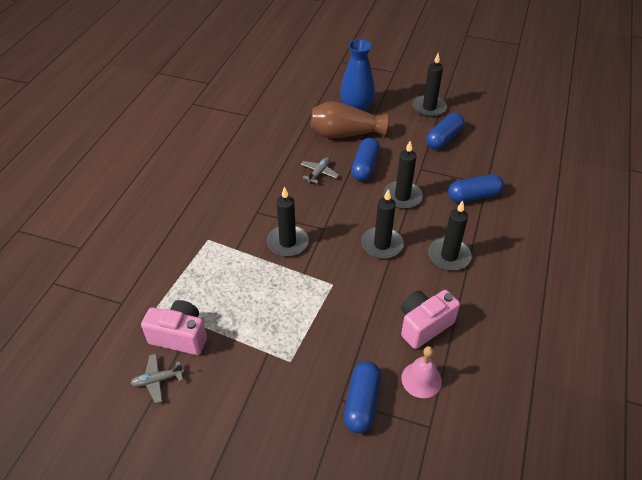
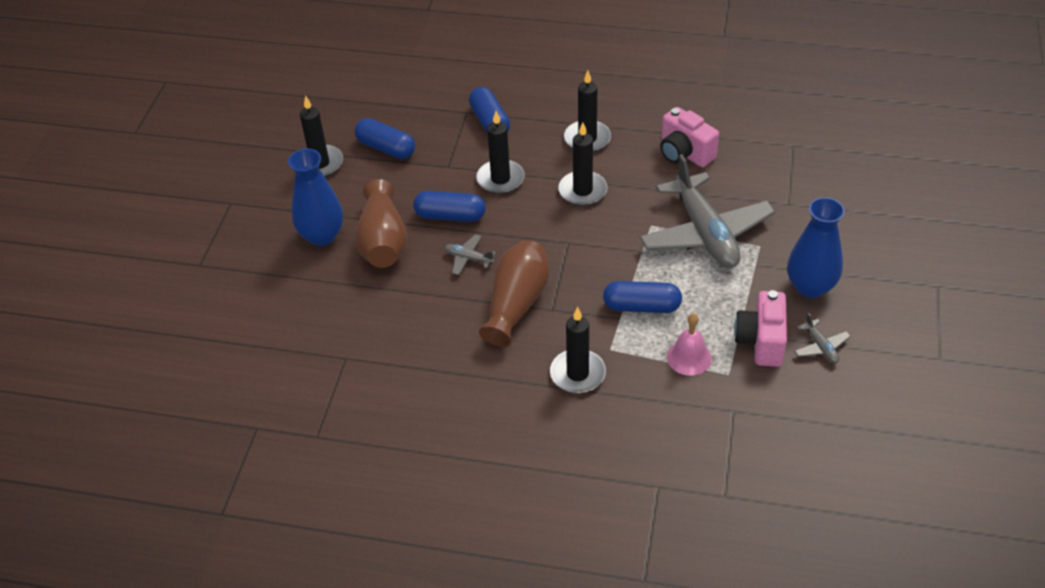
camera: 95 degrees left, 0 degrees up
black candle [267,186,309,257] -> black candle moved to [550,307,606,393]
blue capsule [344,361,381,433] -> blue capsule moved to [603,281,682,313]
pink bell [401,346,442,398] -> pink bell moved to [667,313,712,376]
none -> brown vase [479,240,549,347]
none -> grey plane [640,154,775,268]
none -> blue vase [787,197,845,298]

